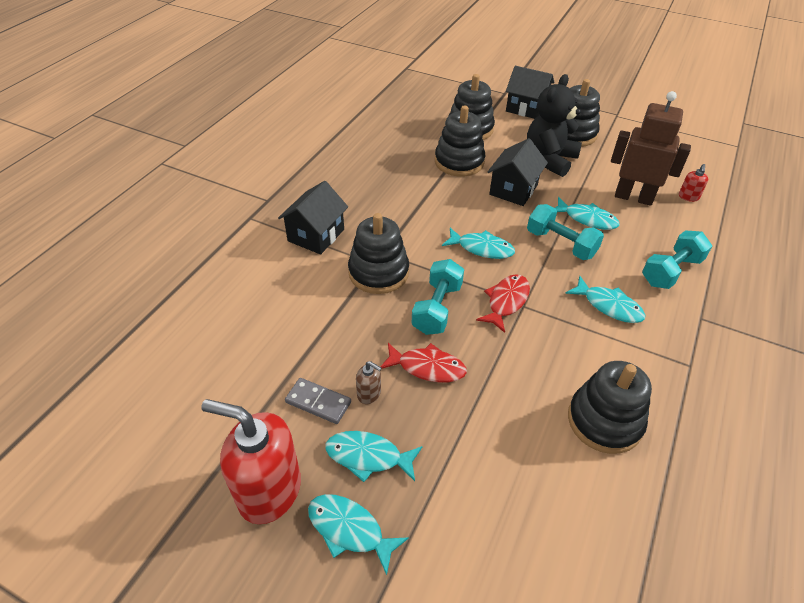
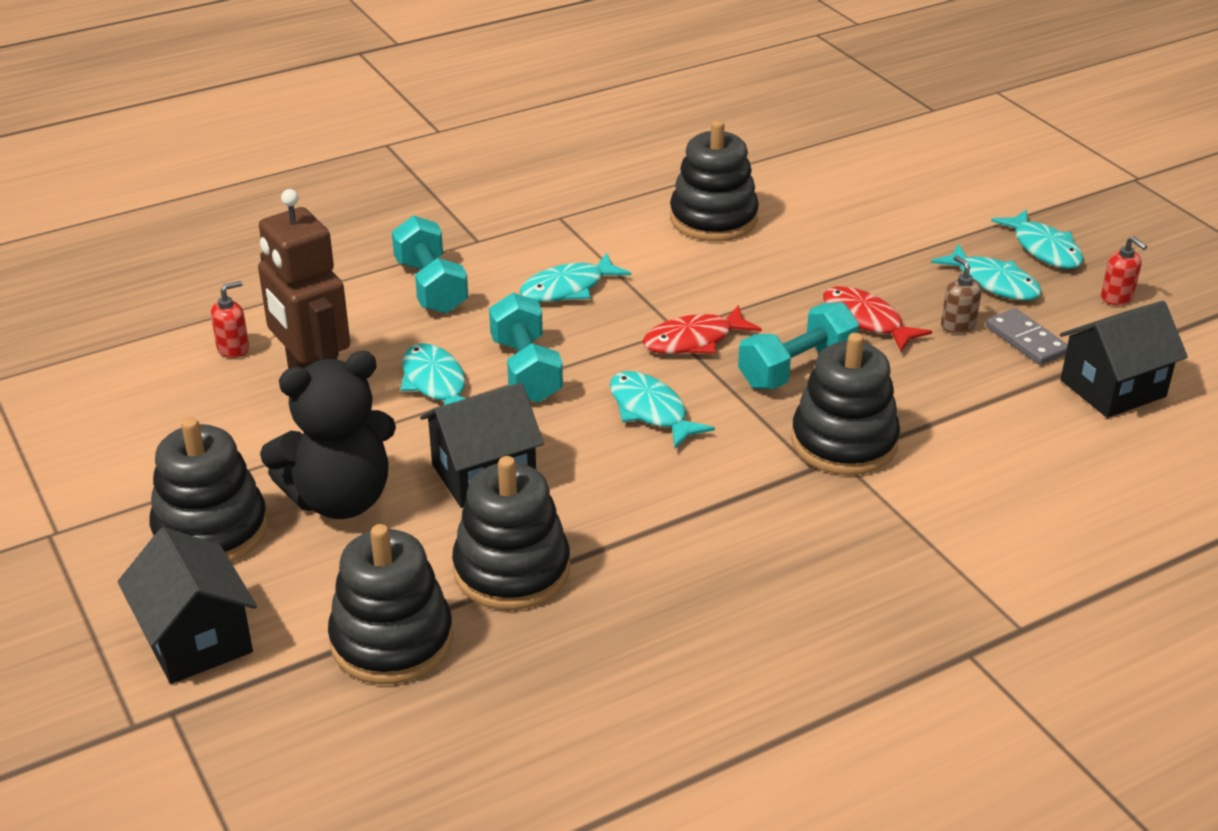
camera: 145 degrees left, 10 degrees down
red soap dispenser [202,399,301,524] -> red soap dispenser [1101,236,1147,305], size x0.42
black house [278,181,348,255] -> black house moved to [1060,301,1188,418]
turquoise fish [565,276,646,323] -> turquoise fish turned 105 degrees counterclockwise [519,253,631,302]
turquoise dumbbell [642,230,712,289] -> turquoise dumbbell turned 75 degrees clockwise [392,215,468,314]

